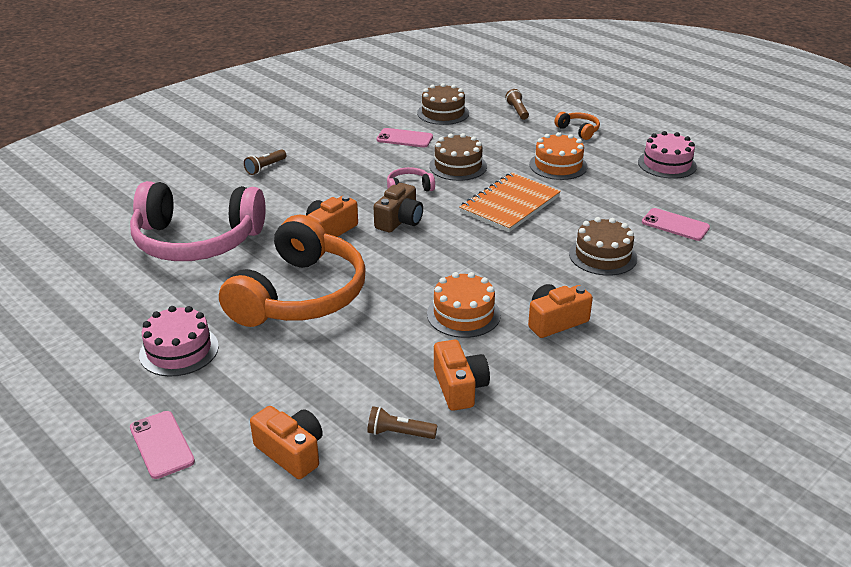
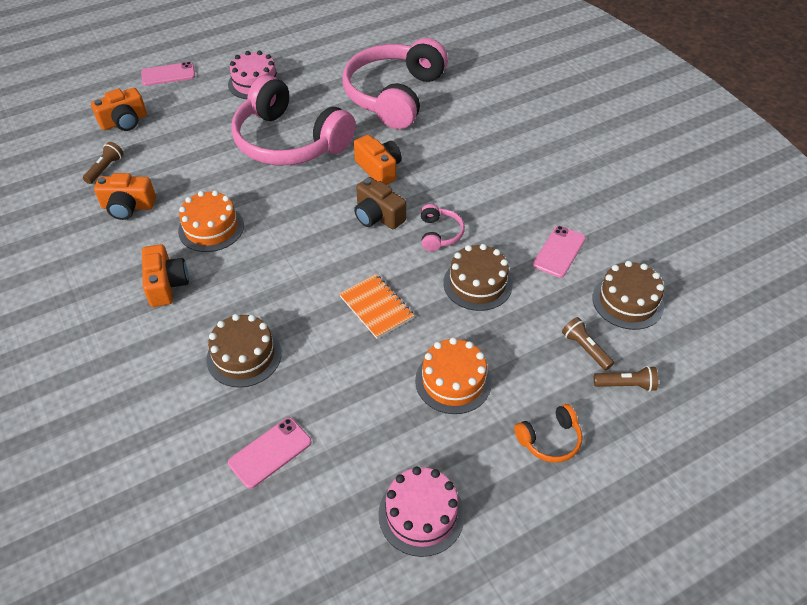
camera: 105 degrees right, 15 degrees up
orange headphones [219,215,366,327] -> pink headphones [231,75,356,165]
brown flashlight [244,149,286,175] -> brown flashlight moved to [562,317,614,370]
orange notebook [459,173,561,232] -> orange notebook [339,274,415,339], size x0.65

